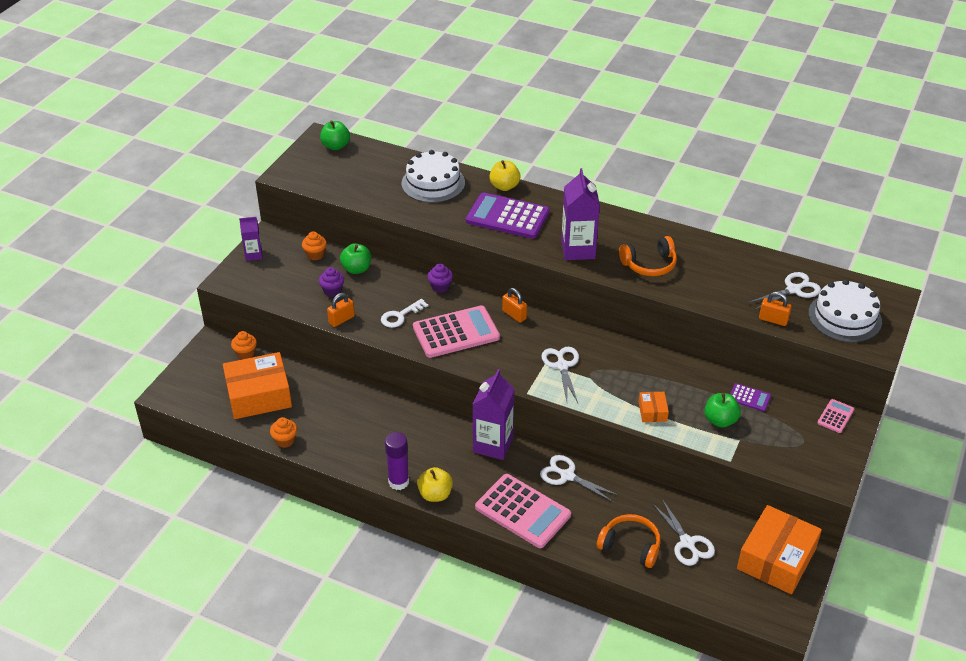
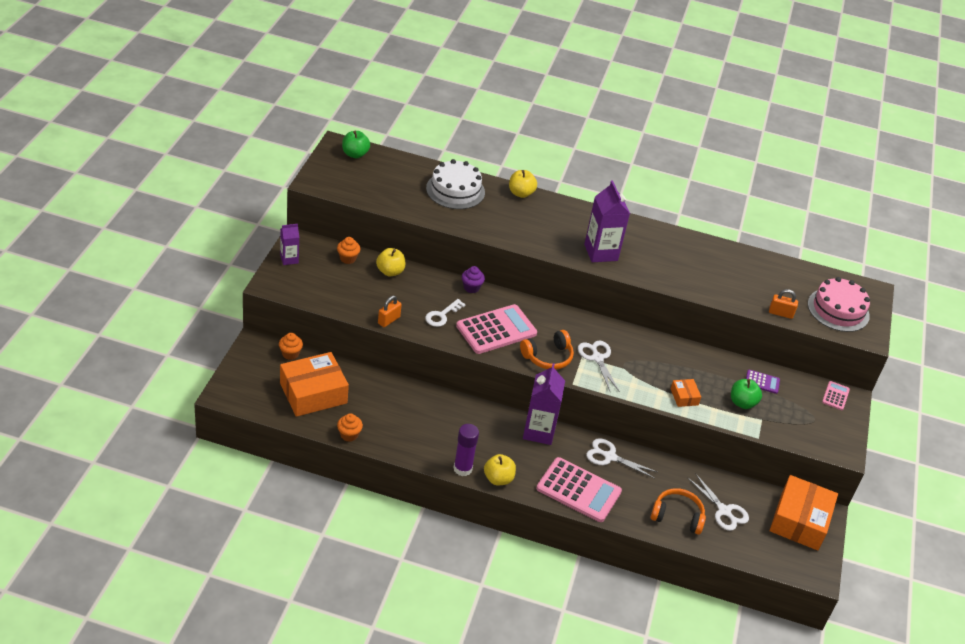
camera: 15 degrees left, 0 degrees up
purple cupcake [319,267,344,297] -> none
green apple [340,243,371,274] -> yellow apple [376,248,405,276]
purple calculator [466,192,550,239] -> none
orange padlock [502,288,527,323] -> none
orange headphones [619,236,677,276] -> orange headphones moved to [520,330,574,370]
white scissors [748,272,821,310] -> none
white cake [808,279,882,342] -> pink cake [808,277,870,332]

